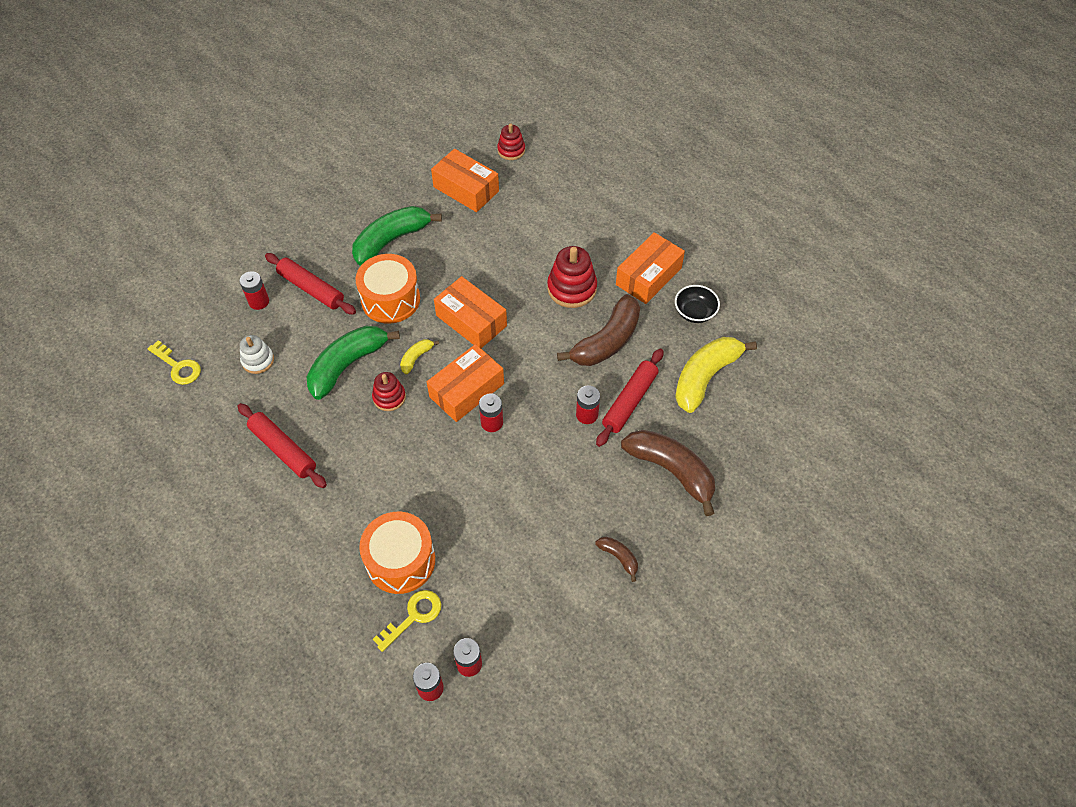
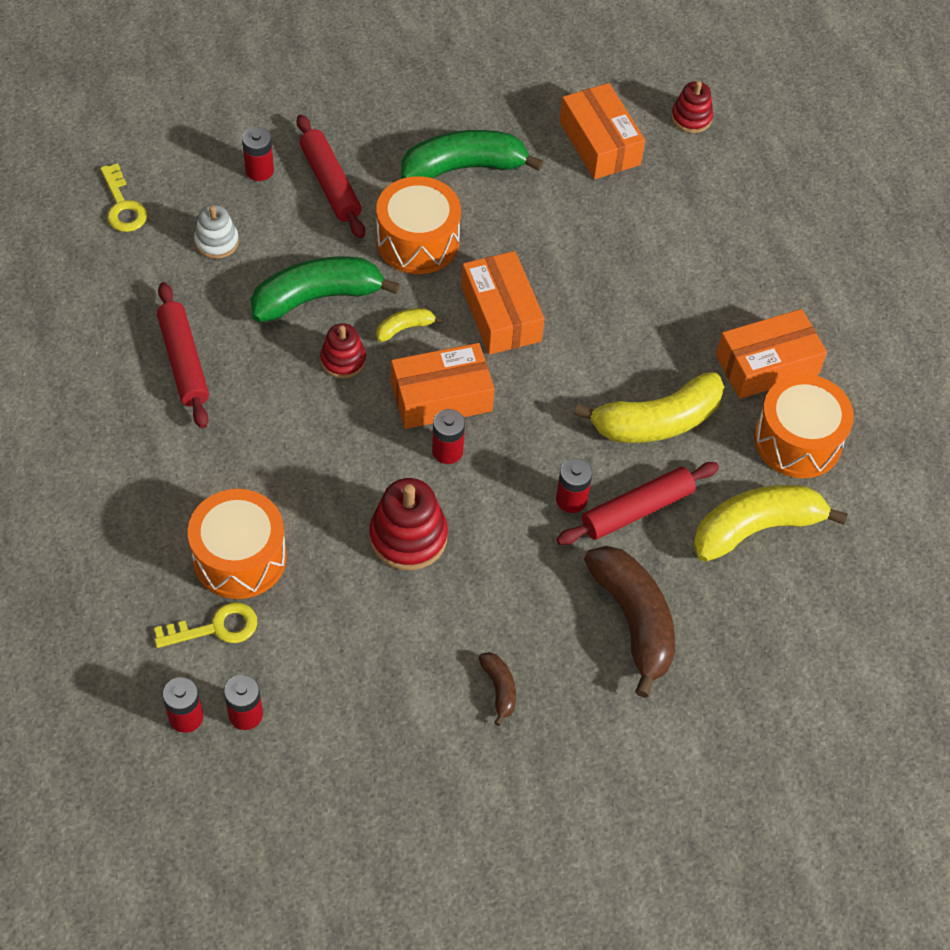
camera: 25 degrees right, 0 degrees up
red stacking toy [547,246,597,308] -> red stacking toy moved to [369,478,448,571]
brown banana [557,294,640,366] -> yellow banana [574,372,724,443]
black bowl [675,285,720,323] -> orange drum [754,374,854,478]

